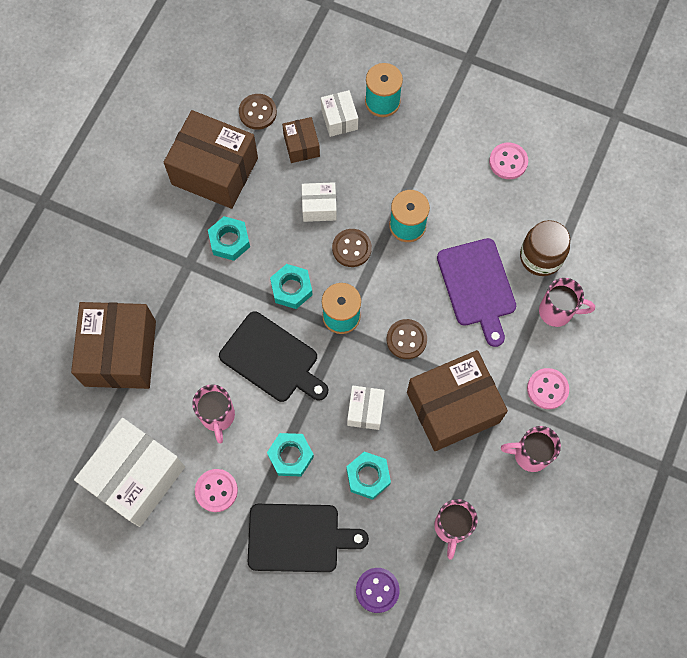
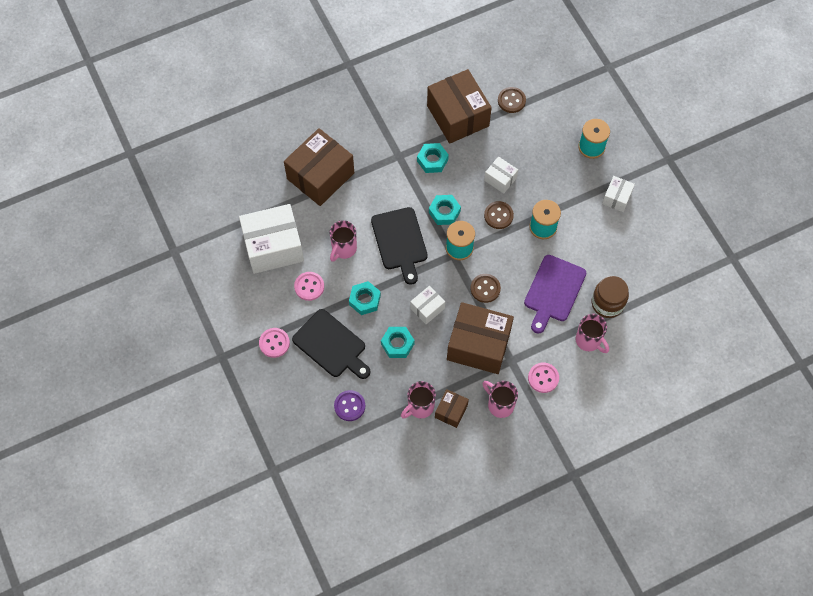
camera: 40 degrees right, 5 degrees down
brown box [282,117,320,163] -> brown box moved to [435,389,469,428]
white box [321,90,358,137] -> white box moved to [602,176,635,212]
pink button [489,143,528,179] -> pink button moved to [259,328,290,358]

